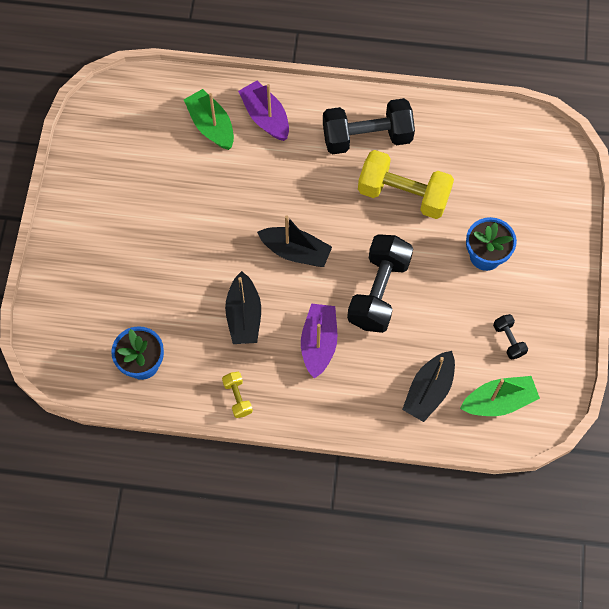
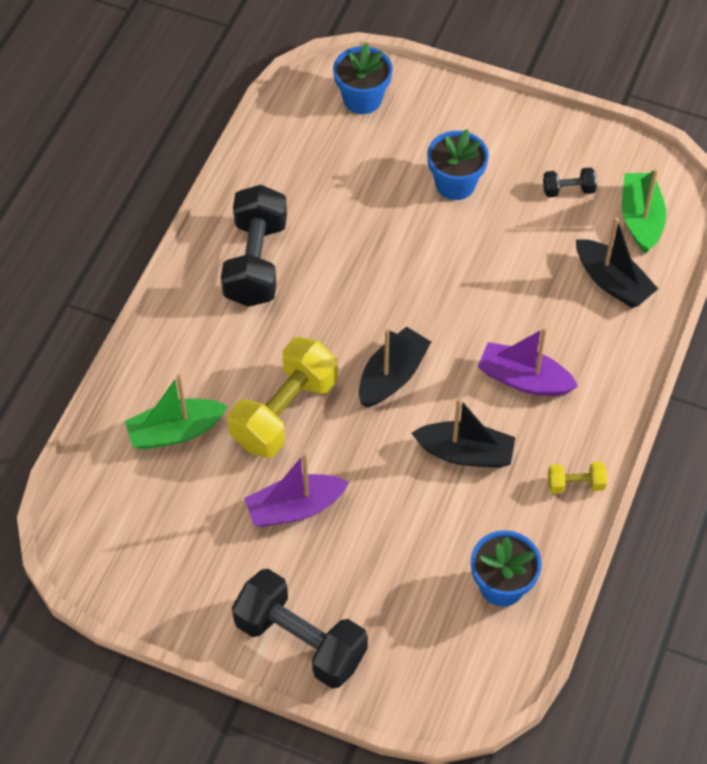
camera: 75 degrees left, 10 degrees down
purple boat [238,81,289,141] -> purple boat moved to [244,453,349,527]
black dumbbell [347,234,413,333] -> black dumbbell moved to [232,569,368,688]
yellow dumbbell [358,150,454,219] -> yellow dumbbell moved to [228,337,338,458]
none -> blue flower pot [333,43,393,114]

